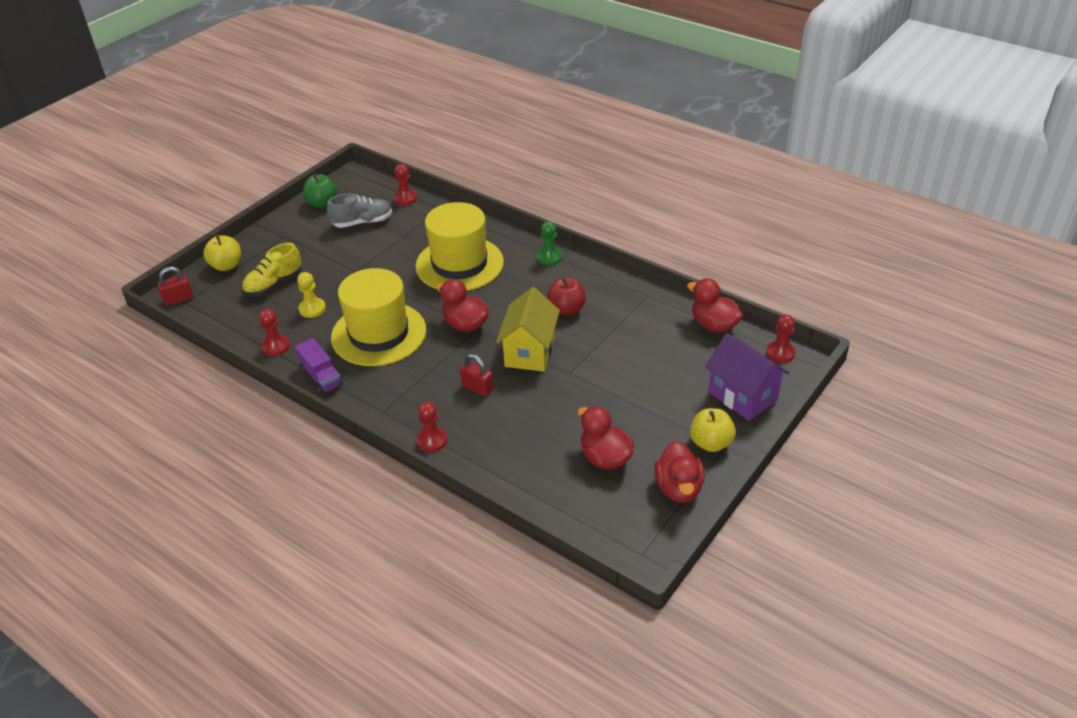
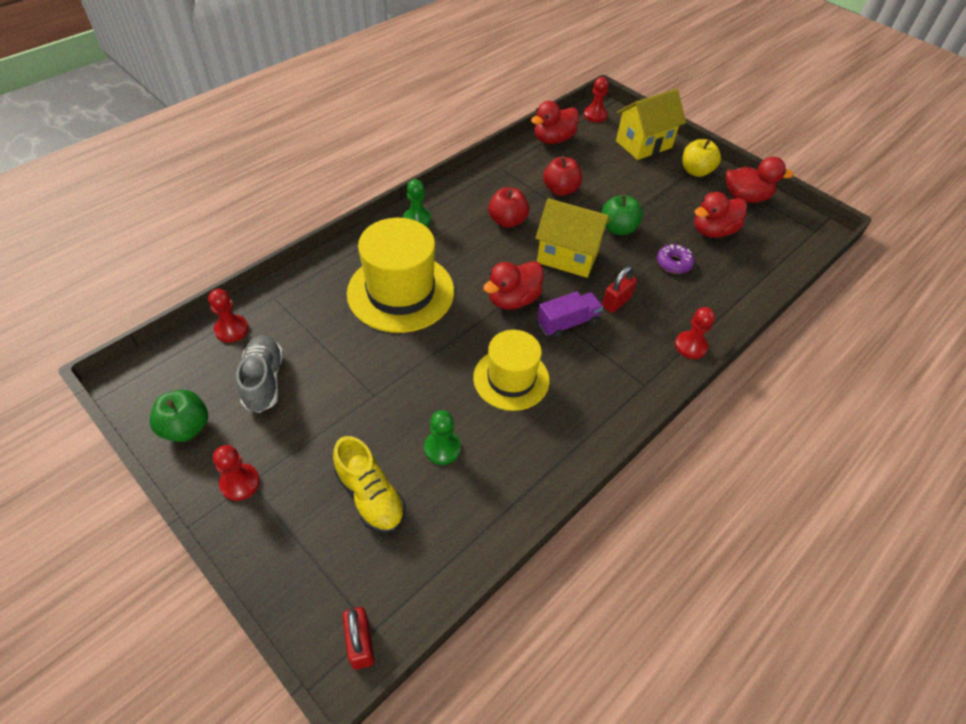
camera: 85 degrees left, 10 degrees up
yellow apple [203,234,241,271] -> none
red pawn [259,309,290,356] -> red pawn moved to [213,445,260,501]
purple truck [295,338,343,394] -> purple truck moved to [537,291,603,339]
yellow pawn [297,272,326,318] -> green pawn [424,410,461,465]
yellow hat [331,268,426,366] -> yellow hat [473,330,549,411], size x0.65
purple house [705,333,789,421] -> yellow house [616,89,686,160]
none -> red apple [543,156,582,196]
none -> green apple [601,194,643,235]
none -> purple donut [657,244,694,274]

